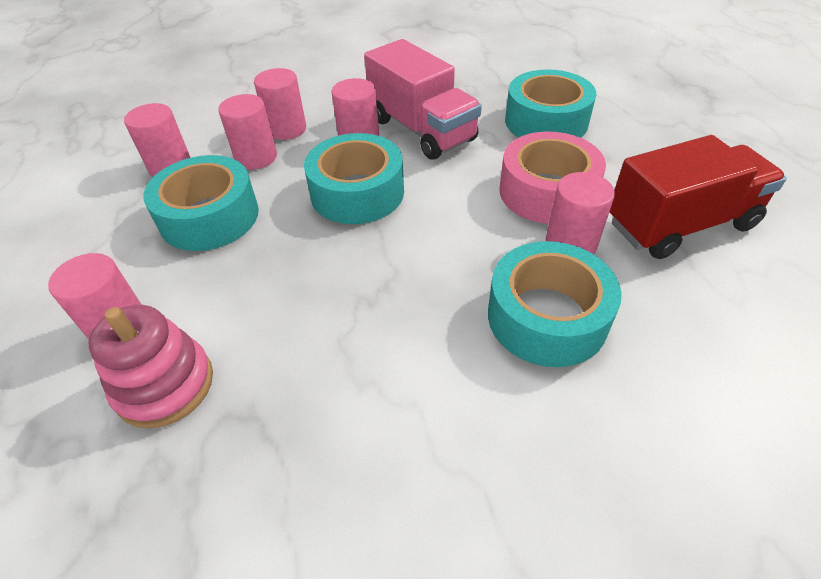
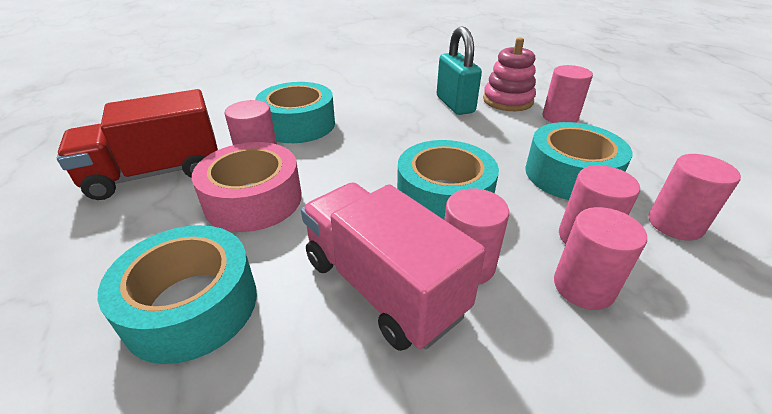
camera: 175 degrees right, 10 degrees down
none -> turquoise padlock [437,27,482,115]

